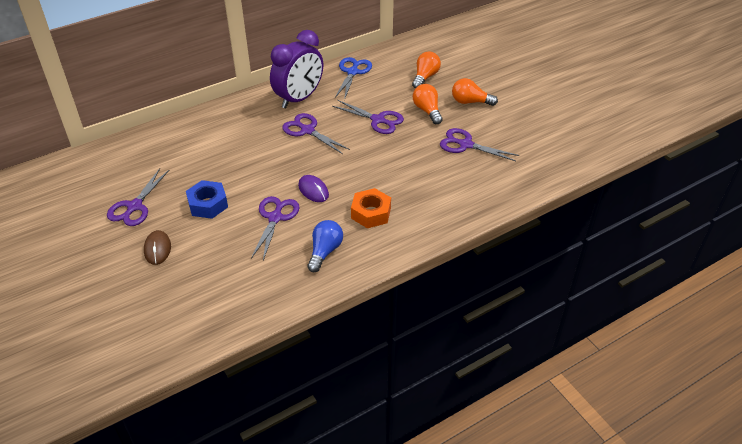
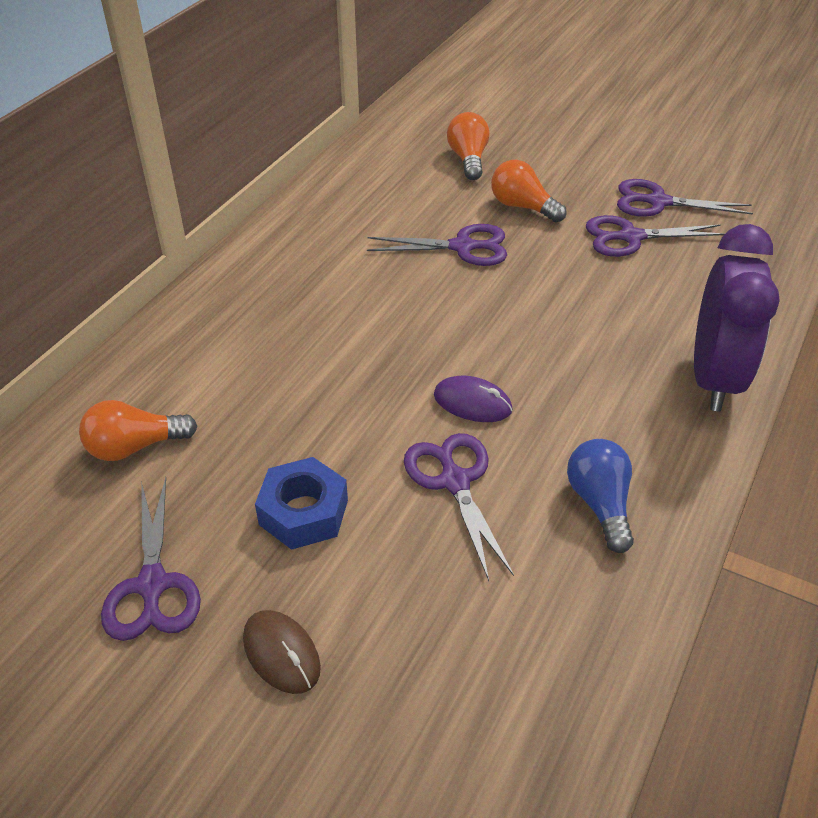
camera: 30 degrees left, 0 degrees up
purple clock [270,30,323,108] -> purple clock moved to [694,224,780,411]
purple scissors [282,113,350,154] -> purple scissors moved to [617,179,753,217]
blue scissors [335,57,372,100] -> none
orange nut [351,188,391,228] -> none
orange light bulb [452,78,498,106] -> orange light bulb moved to [79,400,197,461]

